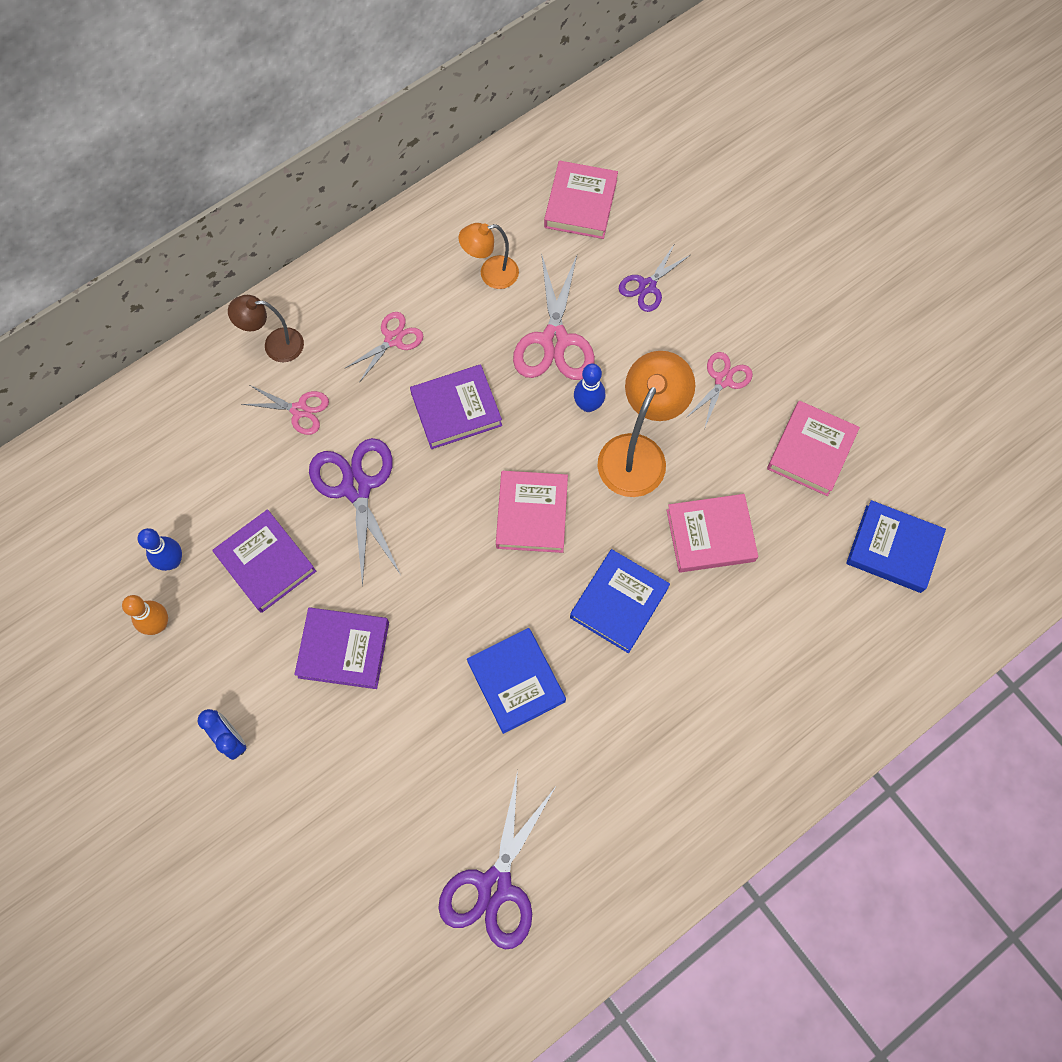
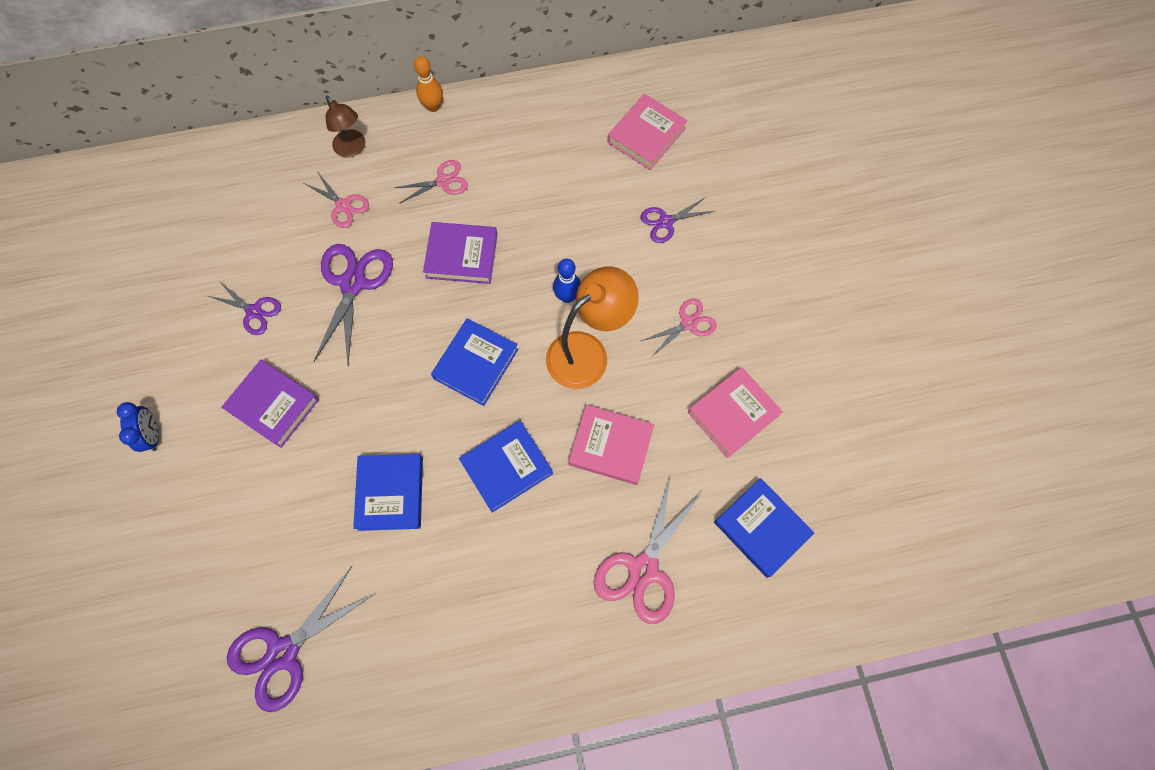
camera: 25 degrees right, 0 degrees up
orange bowling pin [122,595,168,635] -> orange bowling pin moved to [414,56,443,112]
blue bowling pin [138,528,182,571] -> none
purple book [213,509,316,613] -> purple scissors [208,280,281,335]
brown lamp [228,295,304,362] -> brown lamp turned 150 degrees counterclockwise [326,96,365,158]
orange lamp [458,223,519,289] -> none
pink book [496,471,568,553] -> blue book [431,318,518,406]
pink scissors [513,253,595,380] -> pink scissors moved to [594,474,703,624]

